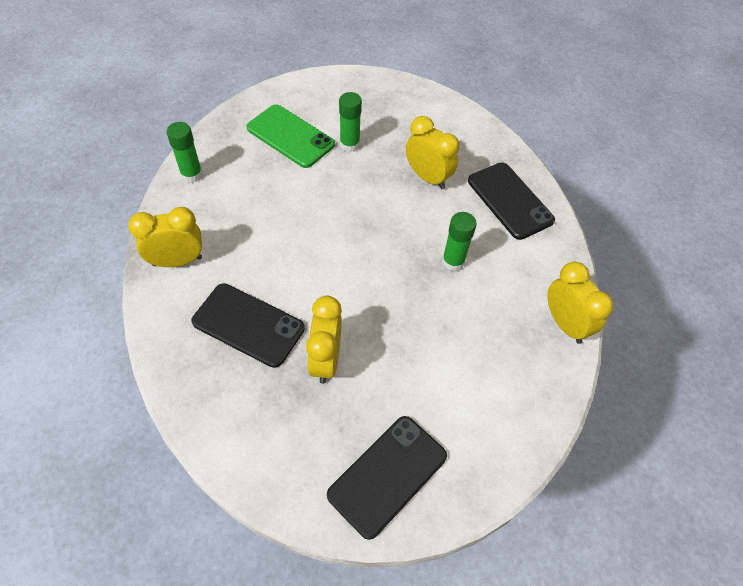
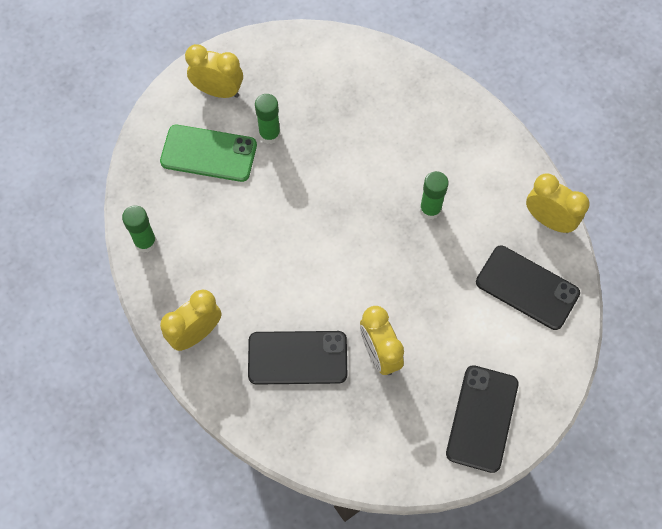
camera: 25 degrees left, 10 degrees up
yellow clock [406,116,460,189] -> yellow clock moved to [185,44,243,98]
black phone [468,162,555,240] -> black phone moved to [476,246,580,330]

